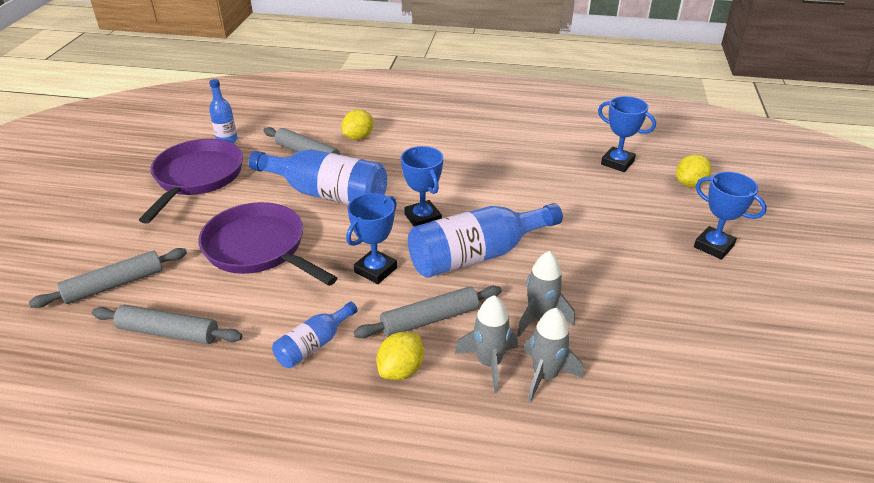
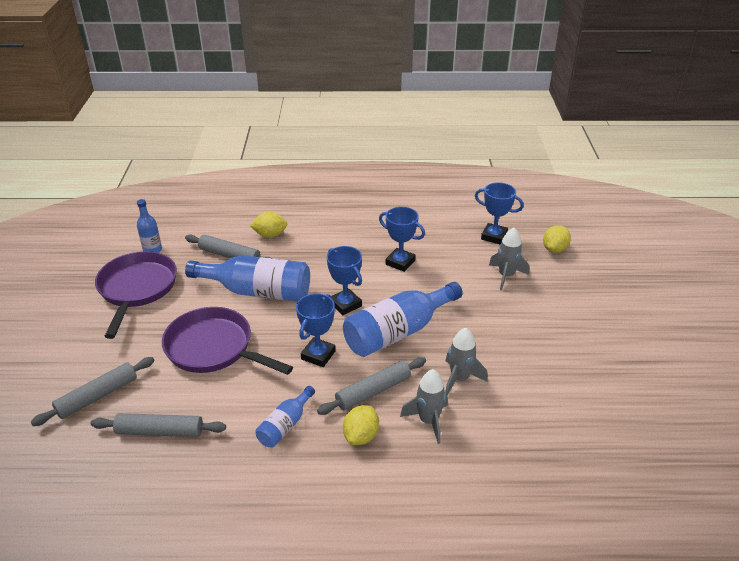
camera: 10 degrees left, 0 degrees up
yellow lemon [342,109,374,140] -> yellow lemon turned 60 degrees clockwise [250,212,287,238]
grey rocket [523,308,583,403] -> grey rocket moved to [489,227,529,290]
blue trophy [694,172,767,260] -> blue trophy moved to [379,207,425,272]

